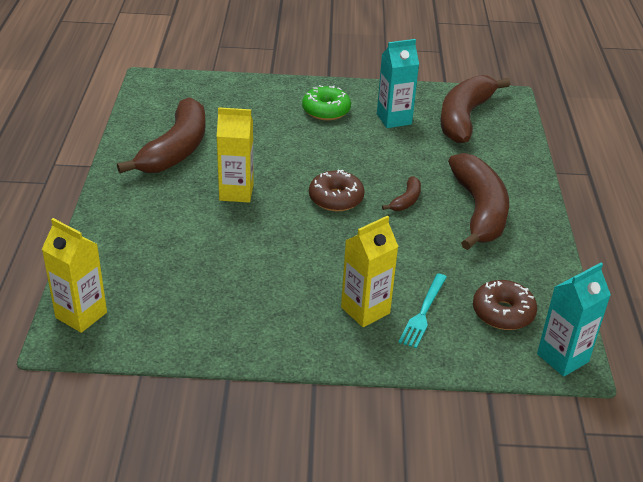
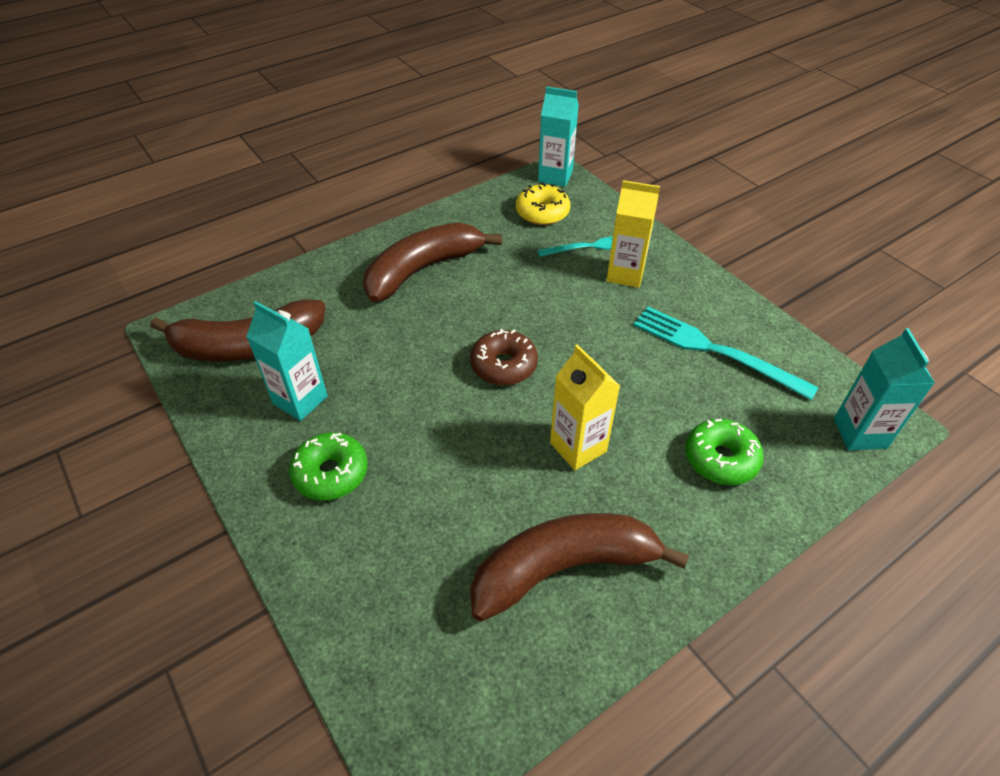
camera: 125 degrees left, 10 degrees up
yellow carton [41,218,107,333] -> turquoise carton [834,328,935,450]
brown banana [382,177,421,211] -> none
brown donut [473,280,537,330] -> yellow donut [516,183,571,225]
none -> turquoise fork [633,307,819,400]
none -> green donut [685,419,764,485]

